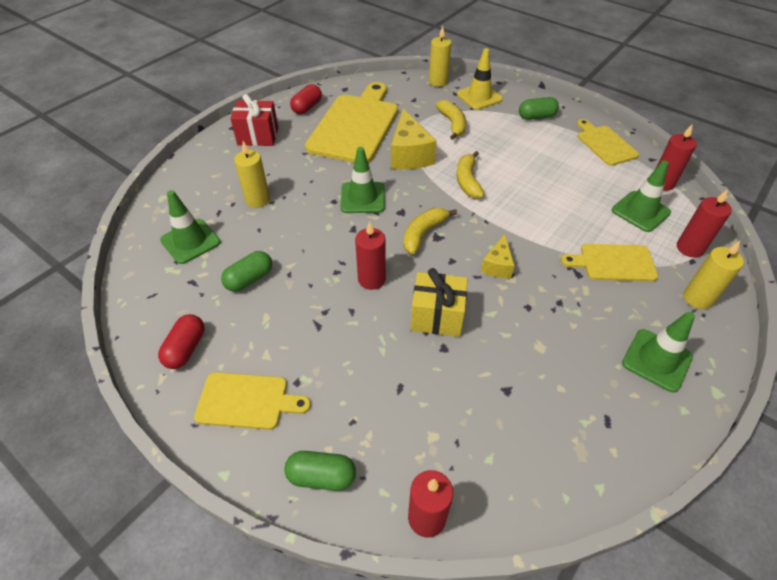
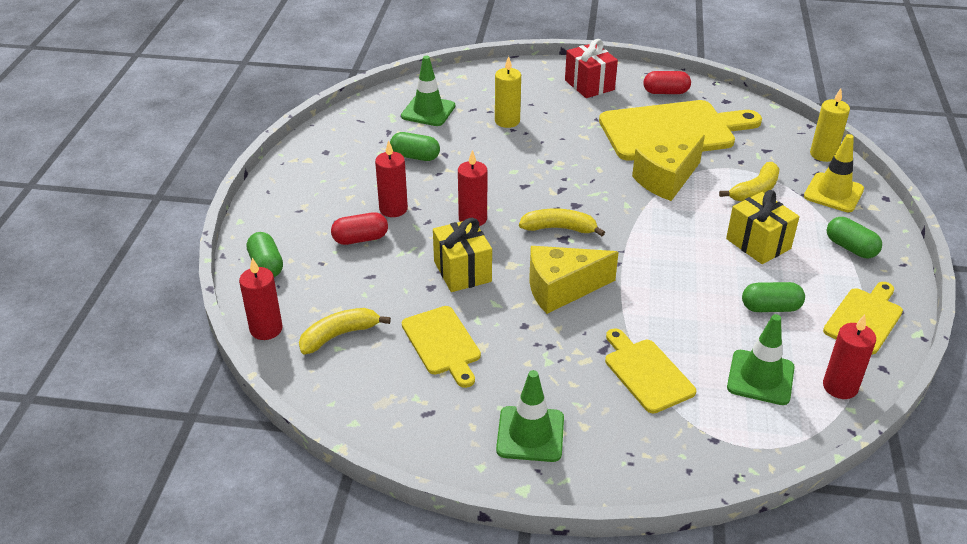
camera: 60 degrees right, 10 degrees down
red capsule [158,314,205,369] -> red capsule moved to [331,212,388,245]
yellow cutting board [194,372,311,430] -> yellow cutting board moved to [402,306,481,388]
green traffic cone [340,147,385,213] -> none
yellow banana [457,151,484,199] -> yellow banana moved to [299,308,391,354]
yellow cheese [481,234,515,278] -> yellow cheese [530,246,619,314], size x1.76
red candle [677,189,732,258] -> red candle moved to [375,140,408,217]
yellow candle [683,241,744,309] -> none
none -> yellow gift [726,190,800,264]
none -> green capsule [742,282,805,312]

